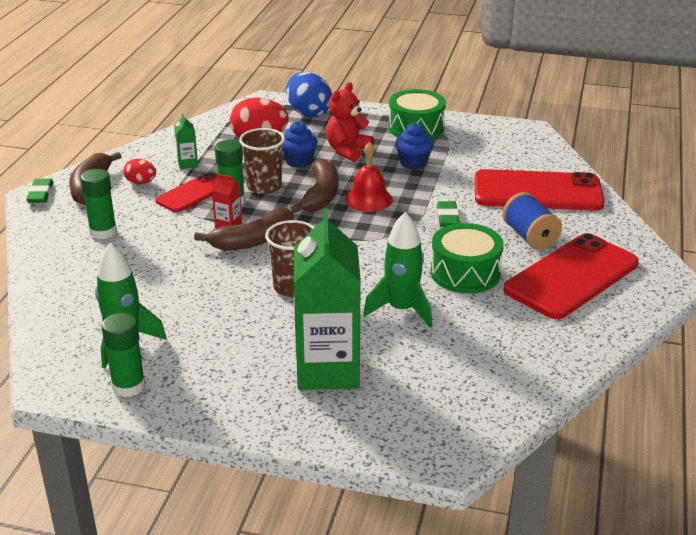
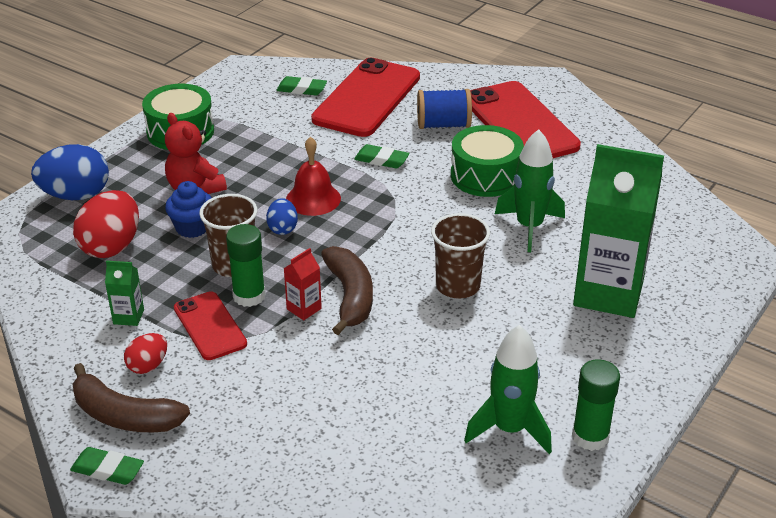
camera: 70 degrees left, 5 degrees up
green glue stick [80,169,117,239] -> none
brown banana [291,159,339,213] -> blue egg [266,198,298,235]
blue cupcake [395,123,433,170] -> none
none -> green eraser [276,76,327,95]

